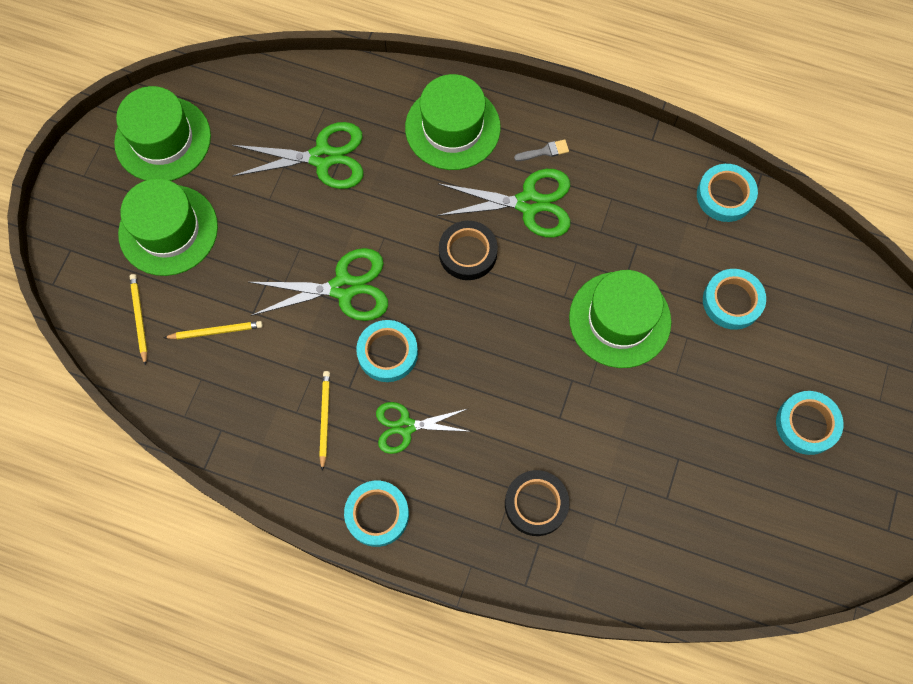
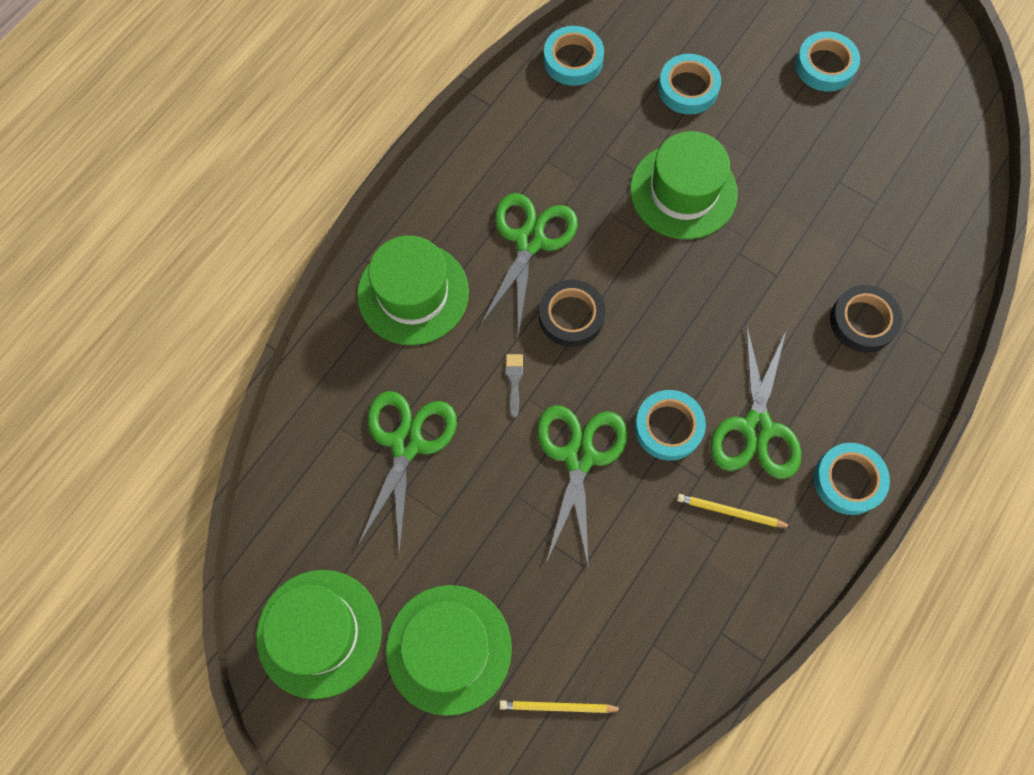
camera: 75 degrees left, 0 degrees up
yellow pencil [164,321,263,339] -> none
green scissors [376,402,471,454] -> green scissors [710,324,801,479], size x1.53
grey brush [514,139,569,161] -> grey brush moved to [505,354,523,418]

